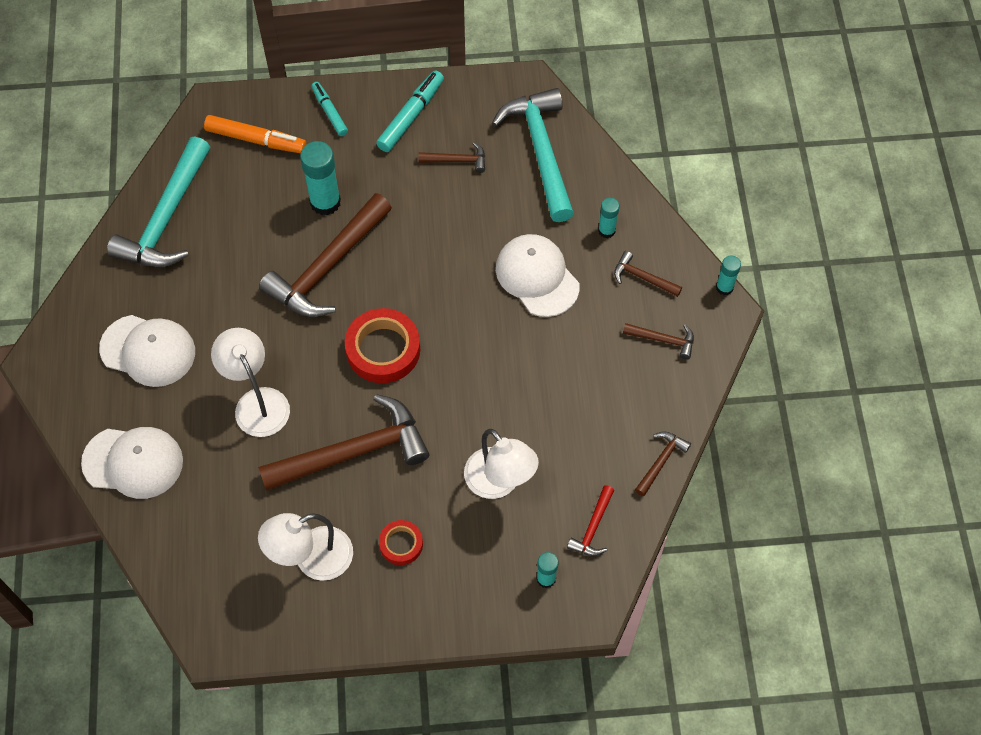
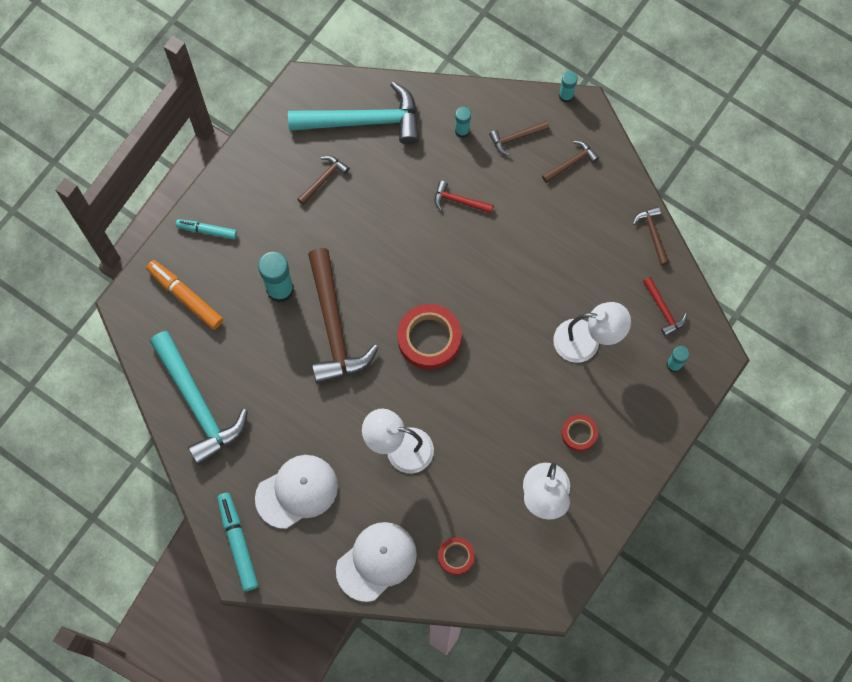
camera: 50 degrees left, 10 degrees up
orange marker [204,115,306,153] -> orange marker turned 105 degrees counterclockwise [146,260,223,329]
brown hammer [258,394,429,491] -> none
turquoise marker [376,70,444,152] -> turquoise marker moved to [217,493,258,591]
turquoise hammer [492,88,574,222] -> turquoise hammer turned 150 degrees clockwise [288,81,419,144]
white cap [496,234,579,317] -> red hammer [435,181,493,213]
none -> red tape [438,537,475,575]

